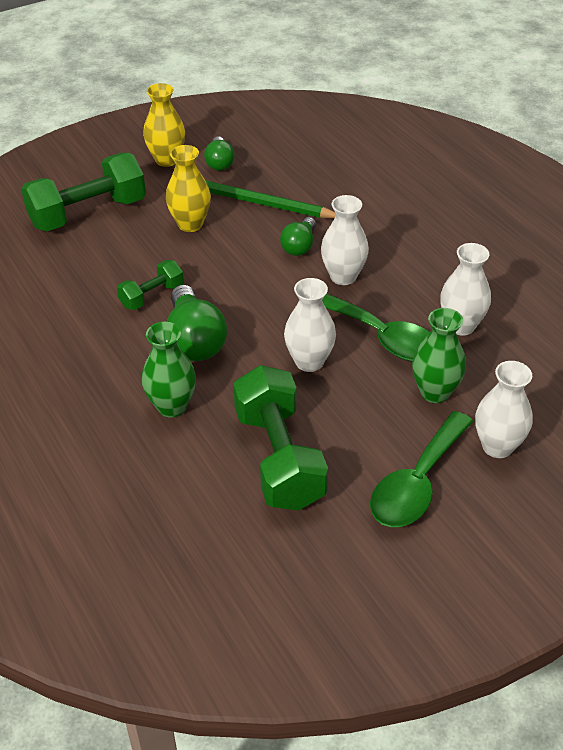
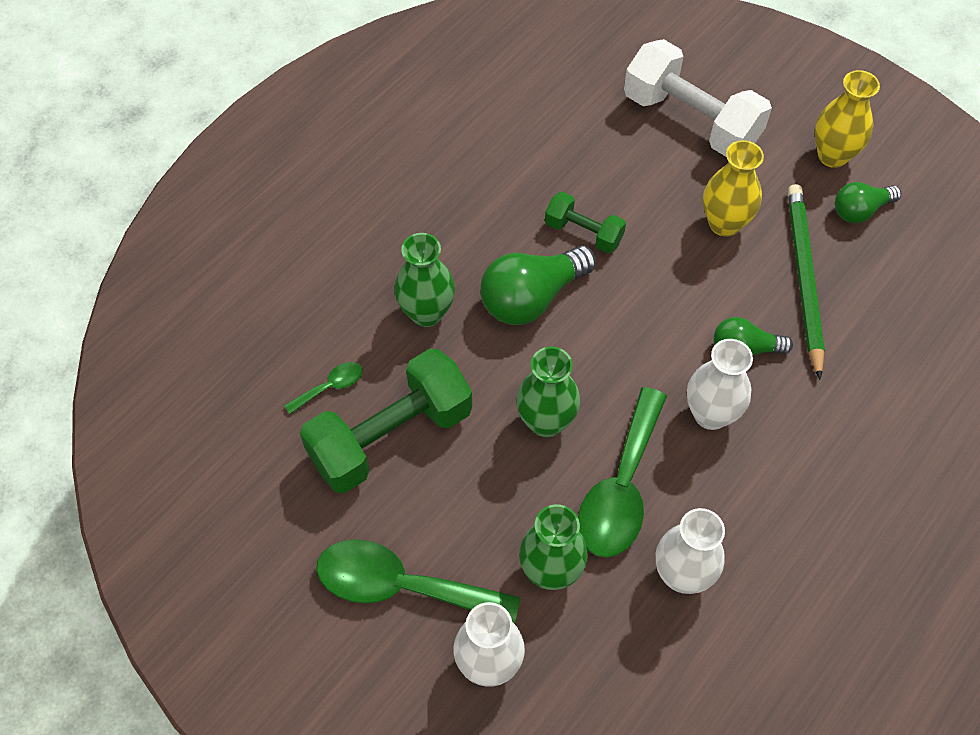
camera: 70 degrees right, 15 degrees up
green dumbbell [21,153,146,231] -> white dumbbell [624,39,772,157]
white vase [284,278,336,372] -> green vase [516,347,580,437]
none -> green spoon [284,362,363,414]

